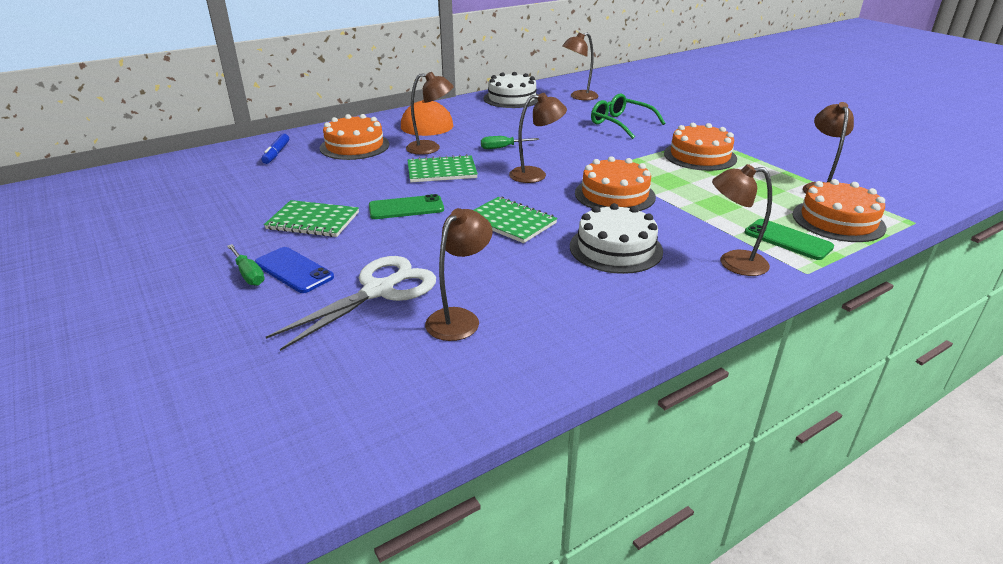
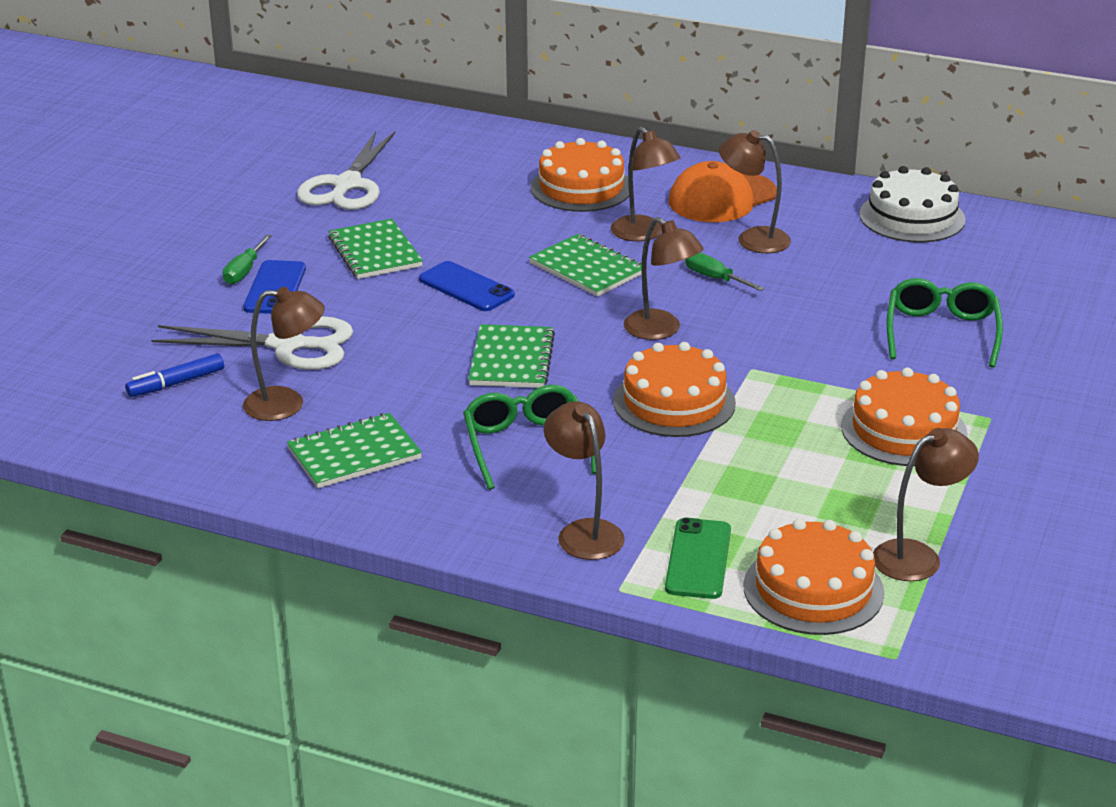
camera: 55 degrees right, 0 degrees up
blue marker [261,134,289,164] -> blue marker moved to [125,353,224,397]
green phone [369,194,444,219] -> blue phone [419,261,515,311]
brown lamp [562,33,599,100] -> brown lamp moved to [719,130,791,253]
white cake [570,203,663,274] -> green glasses [463,385,596,490]
none -> green notebook [287,413,422,488]
none -> white scissors [297,131,395,210]

